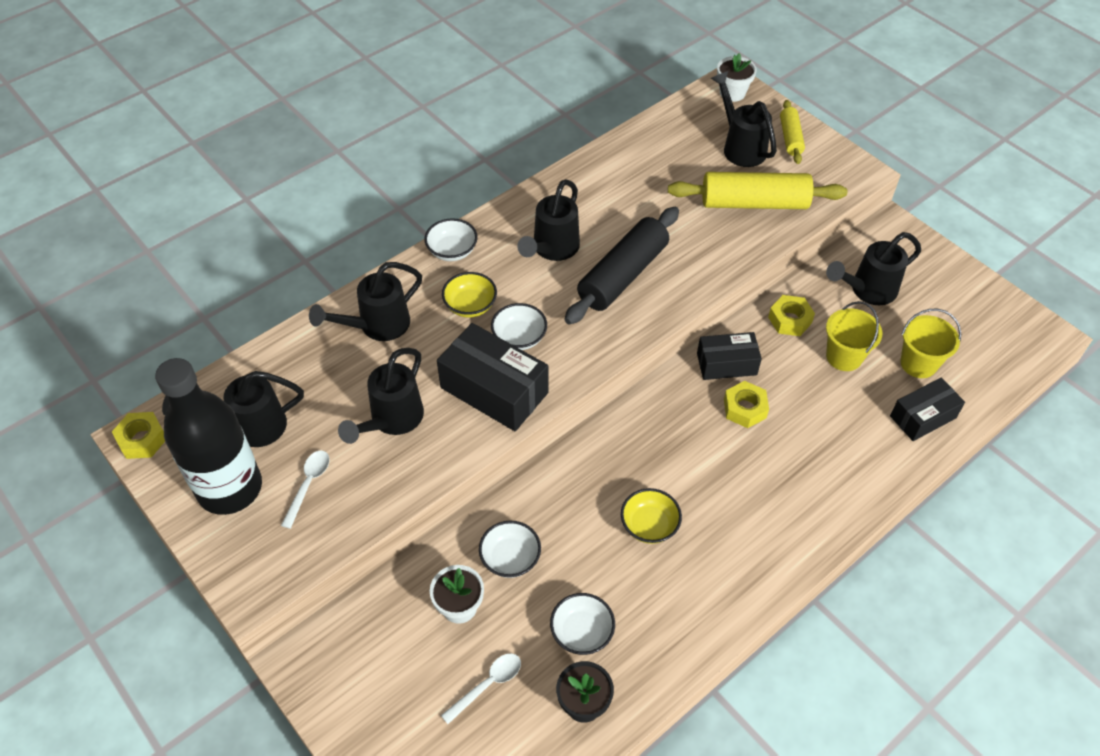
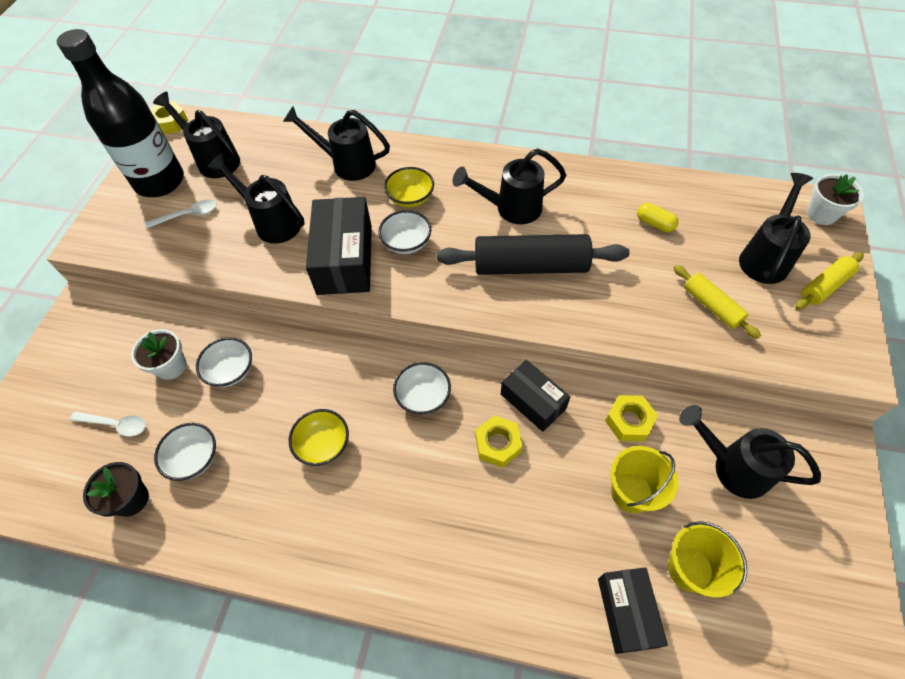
camera: 55 degrees right, 5 degrees up
black watering can [338,348,424,444] -> black watering can turned 45 degrees clockwise [207,153,304,244]
white bowl [424,218,478,261] -> white bowl moved to [393,362,451,415]
yellow rolling pin [668,172,847,209] -> yellow rolling pin [674,265,761,339], size x0.54
black box [890,377,965,441] -> black box turned 60 degrees clockwise [598,567,668,654]
none -> yellow capsule [637,203,679,232]

